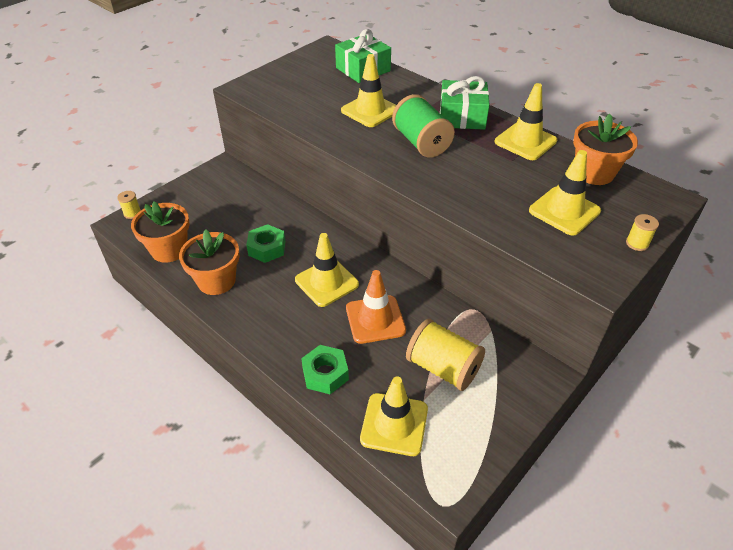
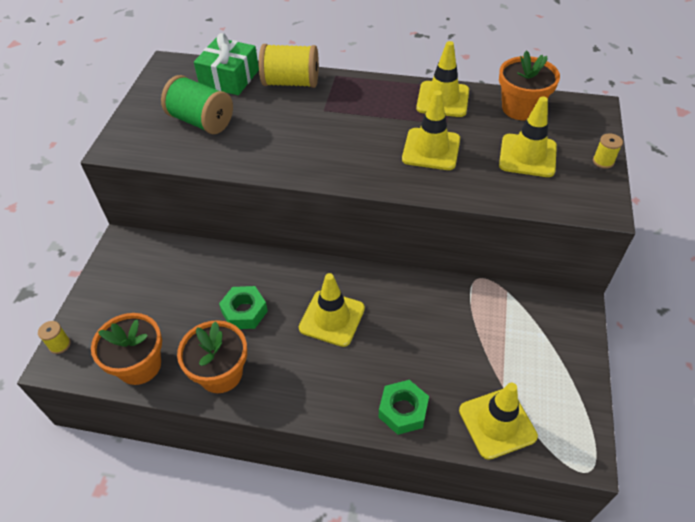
camera: 30 degrees left, 5 degrees up
yellow traffic cone [341,54,396,127] -> yellow traffic cone moved to [402,90,460,170]
orange traffic cone [346,270,406,344] -> none
green spool [392,94,455,158] -> green spool moved to [161,75,233,134]
yellow spool [406,319,485,391] -> yellow spool moved to [259,44,319,88]
green gift [440,76,490,130] -> none

